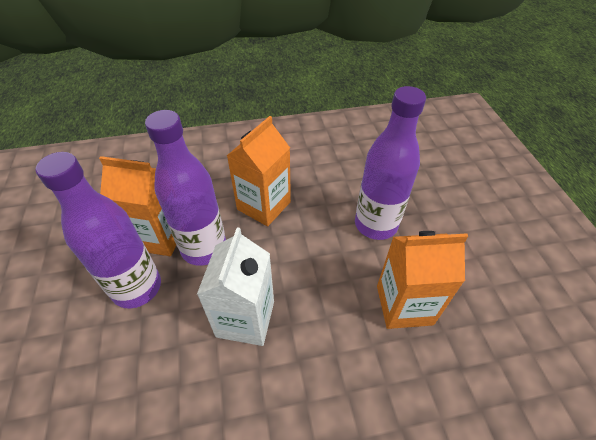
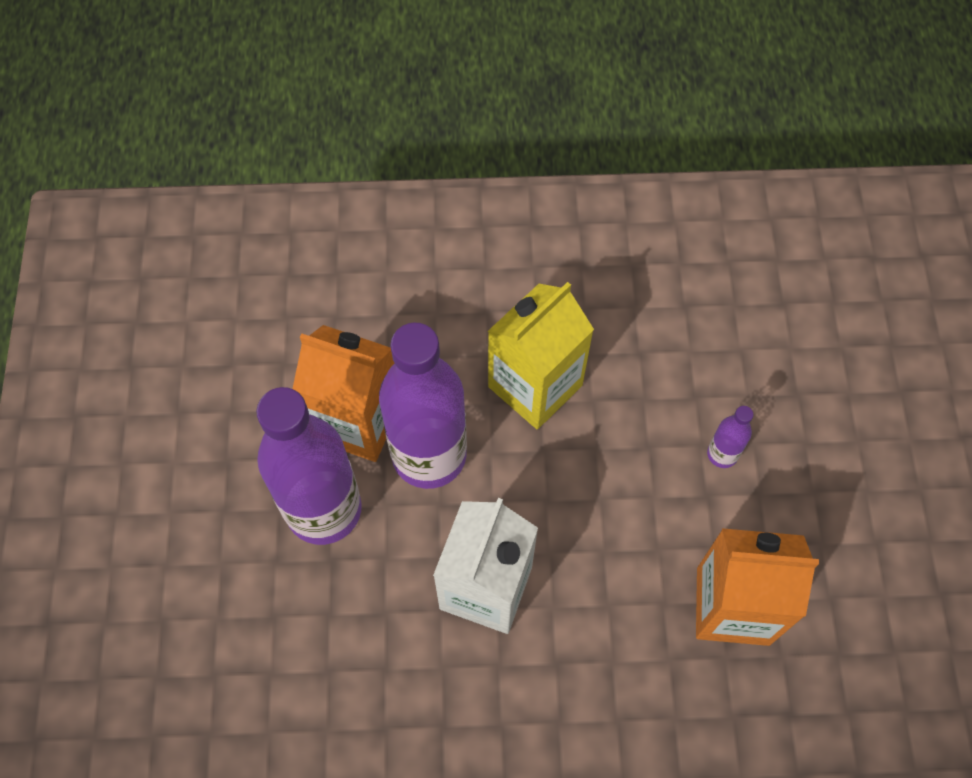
camera: 10 degrees right, 15 degrees up
orange carton [227,116,291,226] -> yellow carton [488,282,594,429]
purple bottle [355,86,426,240] -> purple bottle [707,406,753,468], size x0.42

